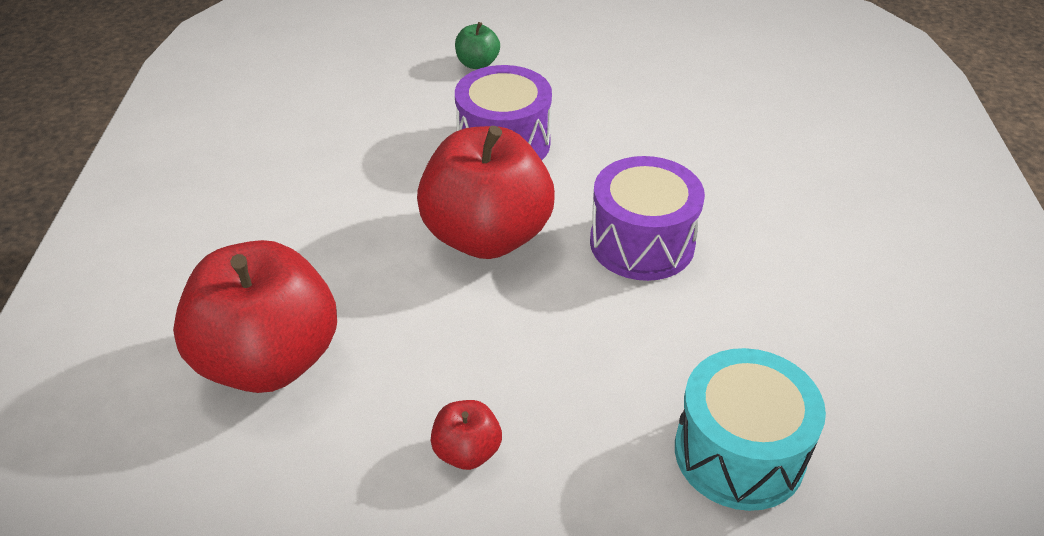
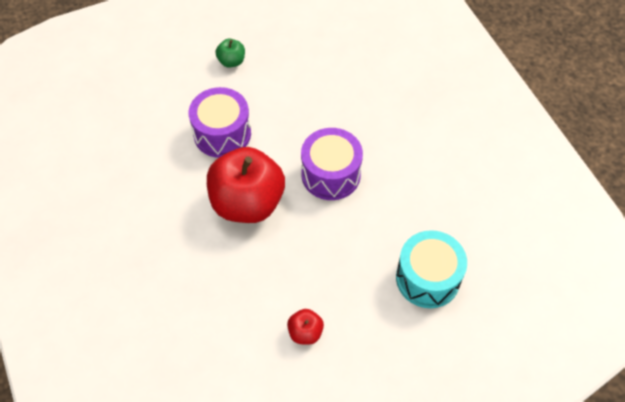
camera: 25 degrees left, 15 degrees up
red apple [173,240,337,393] -> none
green apple [455,22,500,69] -> green apple moved to [216,38,245,68]

